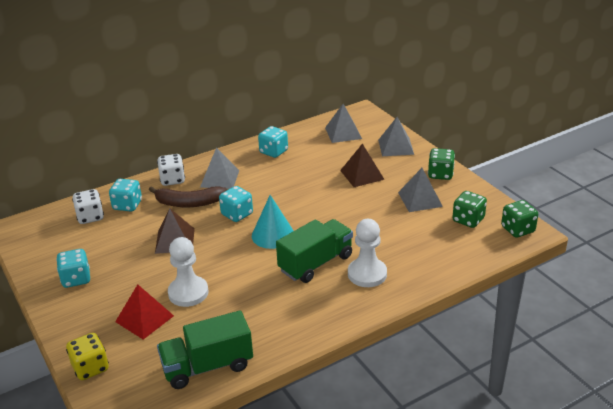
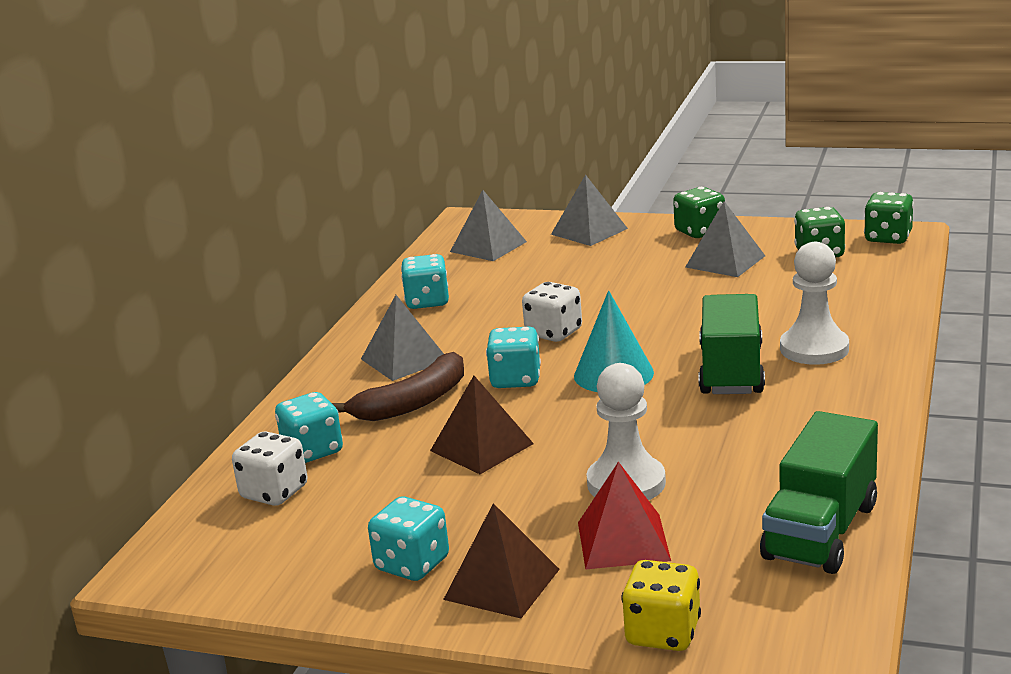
camera: 40 degrees left, 10 degrees down
white dice [157,154,185,186] -> white dice moved to [522,282,582,342]
brown pyramid [340,144,385,187] -> brown pyramid moved to [443,503,560,618]

